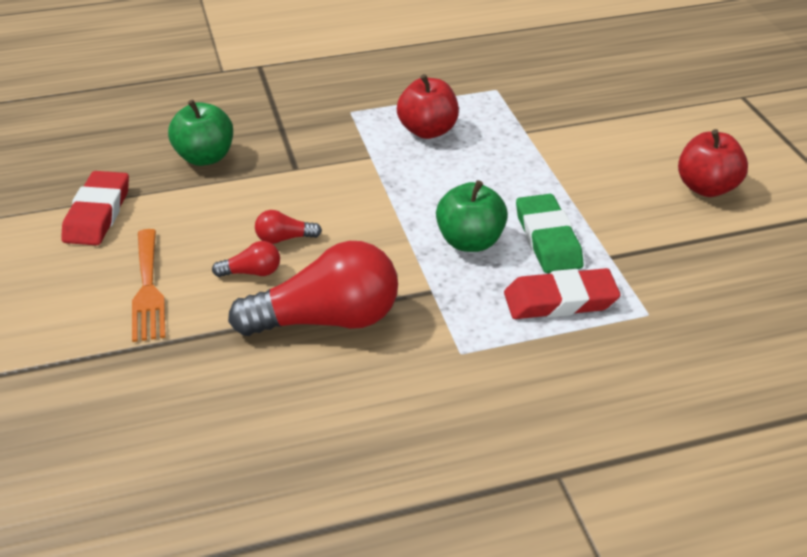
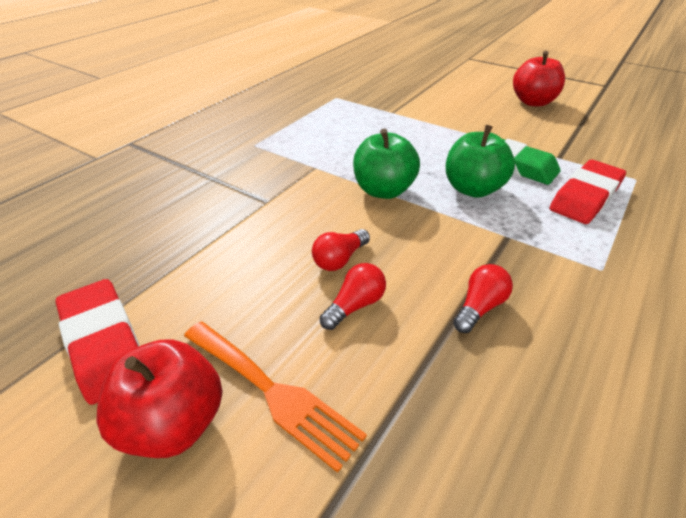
camera: 40 degrees left, 0 degrees up
green apple [168,99,233,166] -> green apple moved to [353,128,420,199]
red light bulb [228,241,398,336] -> red light bulb [453,264,513,333], size x0.43
red apple [397,74,459,139] -> red apple moved to [96,339,223,458]

